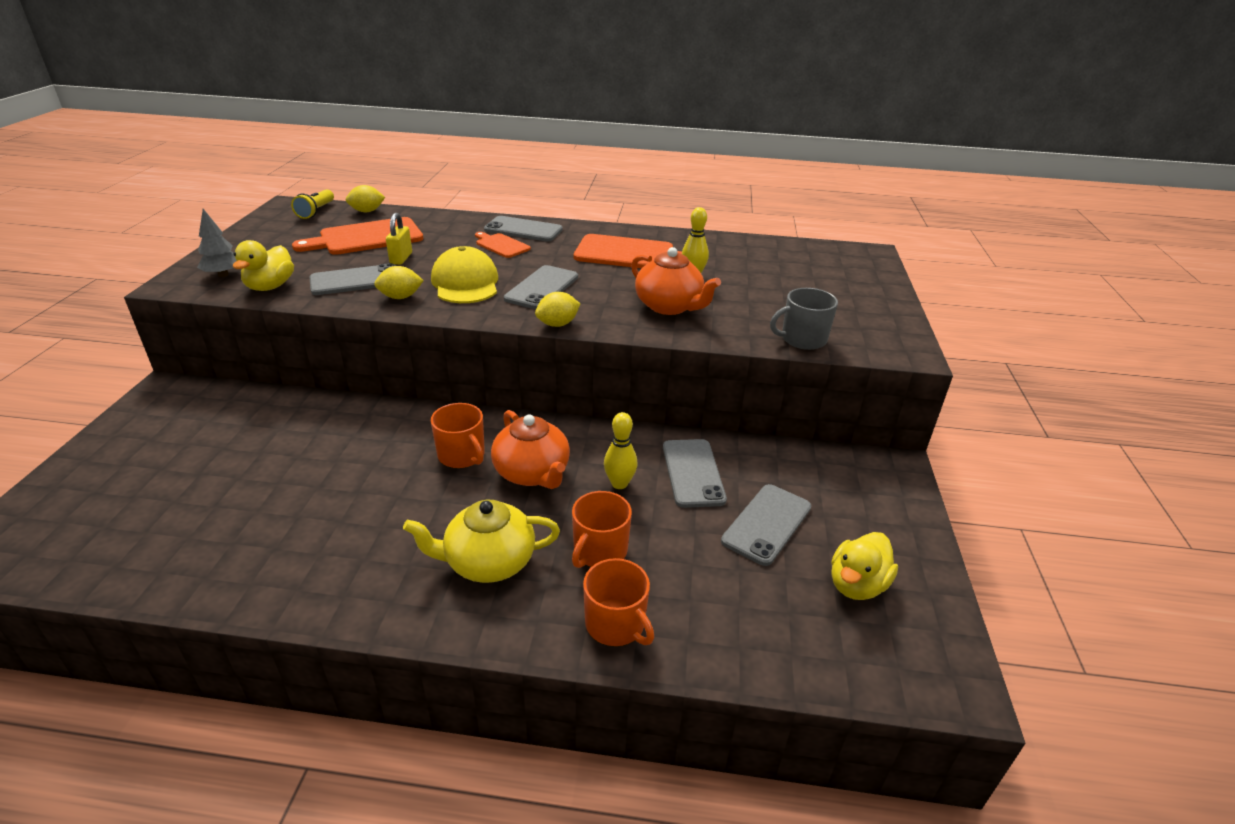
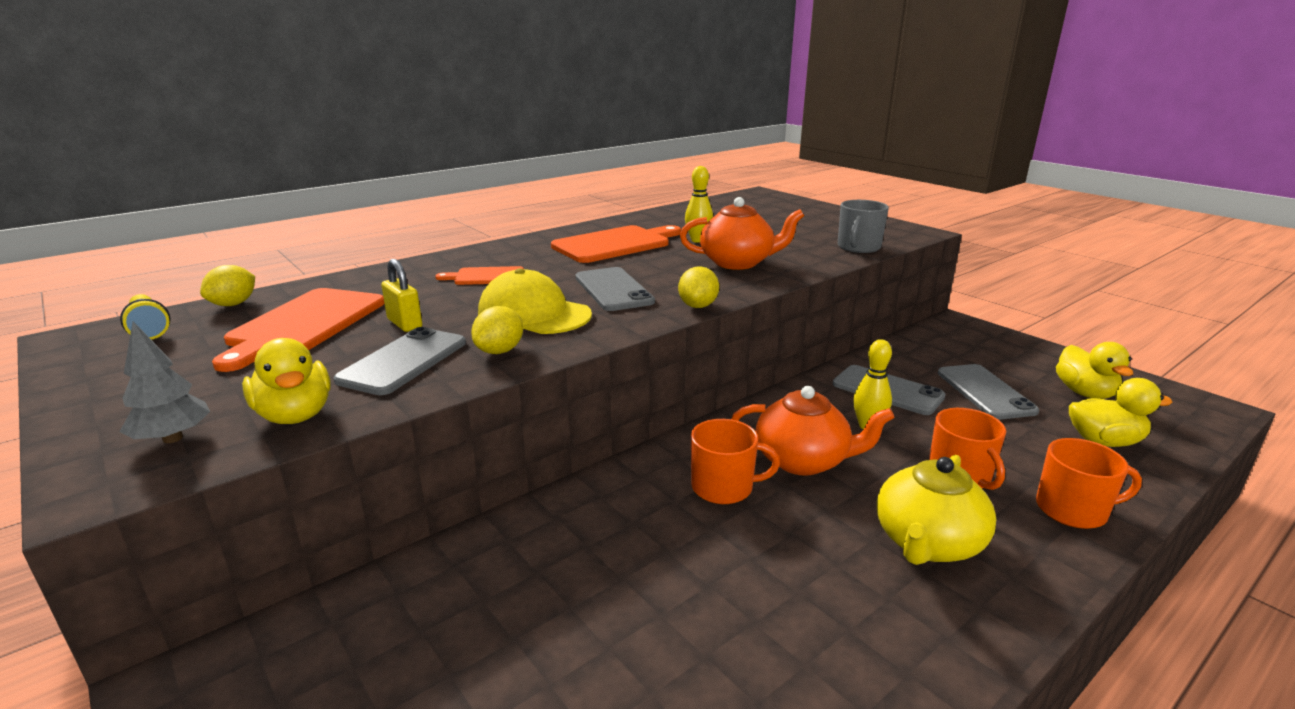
camera: 45 degrees left, 10 degrees down
grey phone [484,216,563,242] -> none
none -> yellow duck [1069,378,1173,447]

